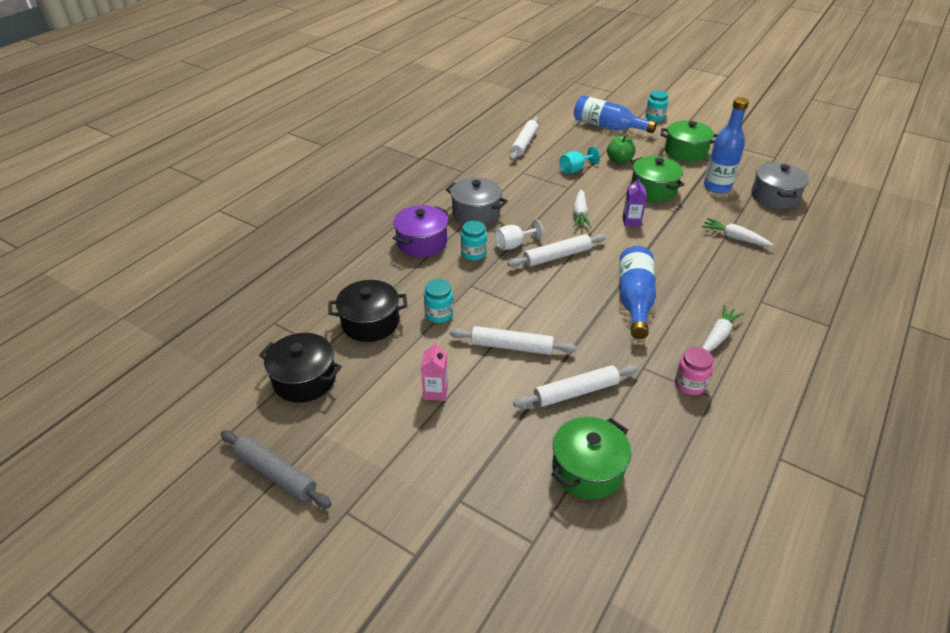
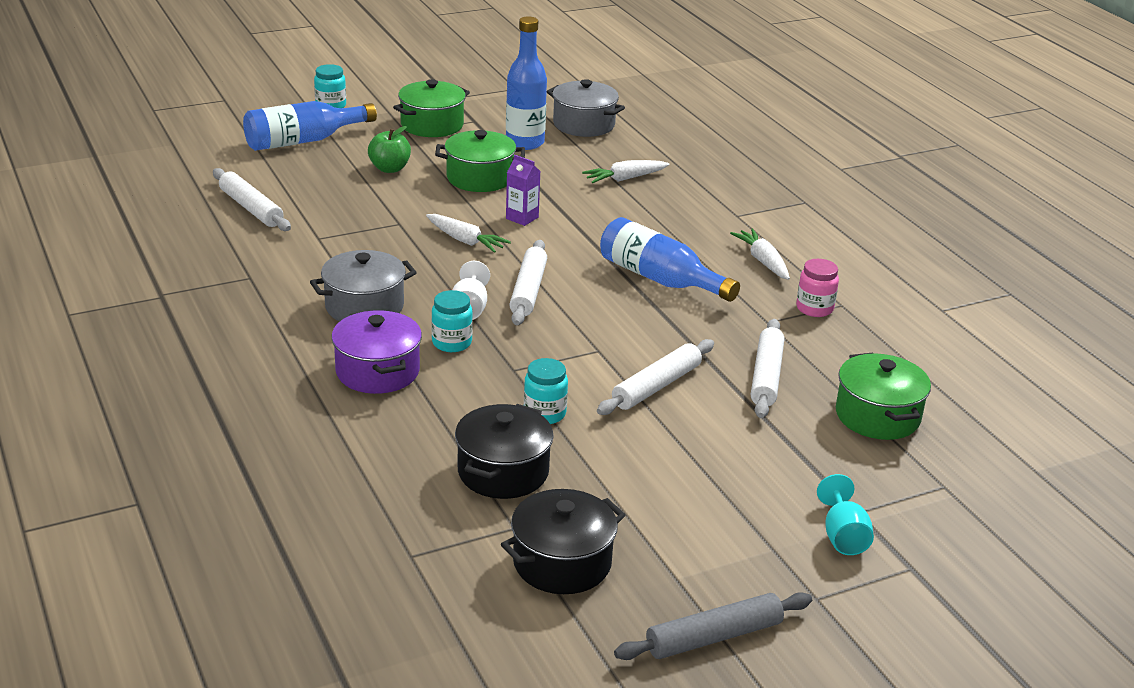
camera: 60 degrees left, 10 degrees down
pink carton [421,342,448,401] -> none
turquoise goblet [559,146,600,174] -> turquoise goblet moved to [817,474,874,555]

